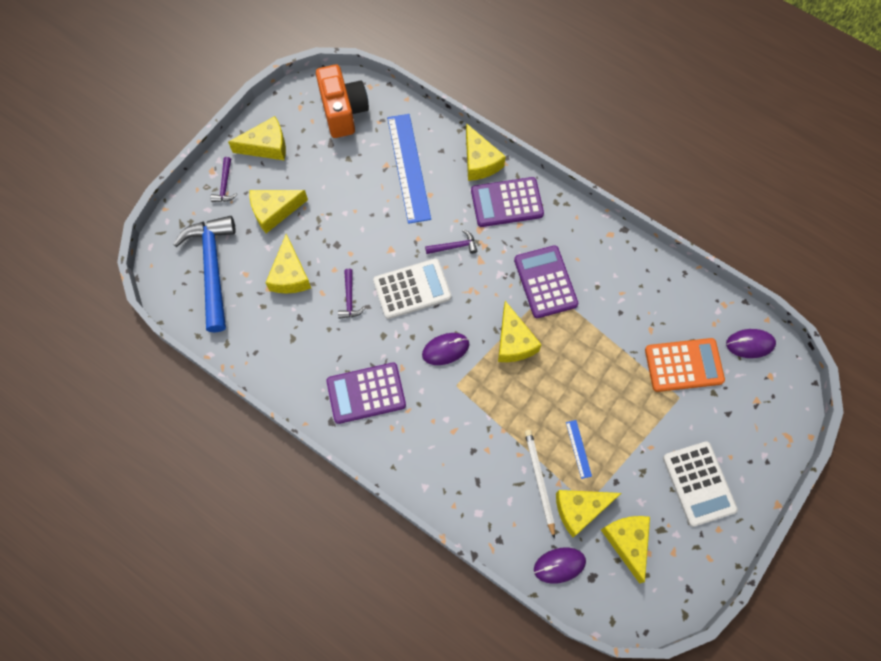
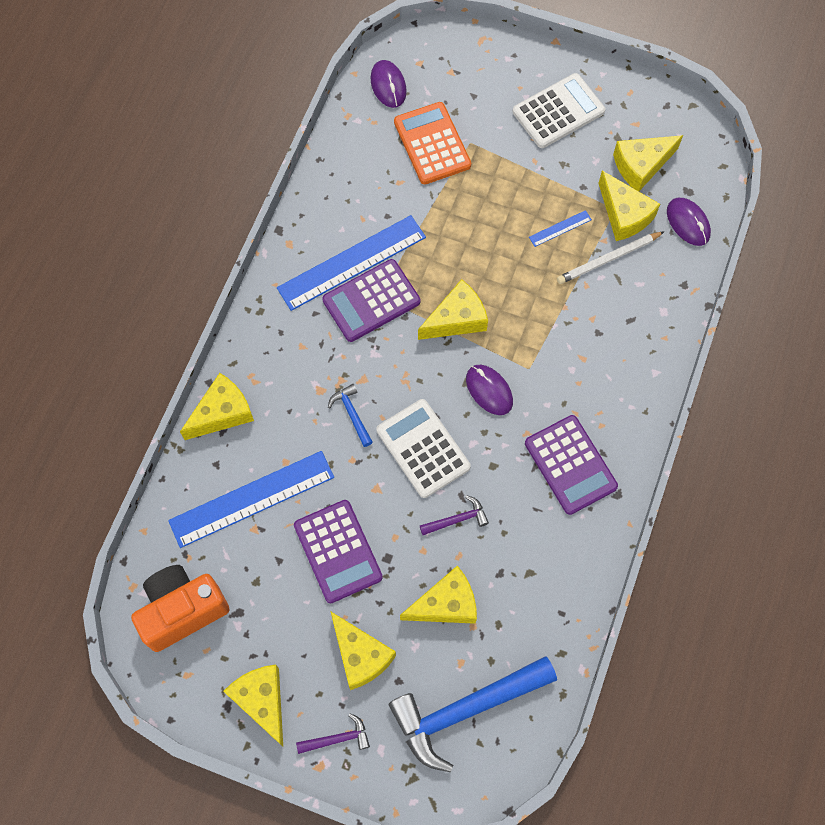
camera: 105 degrees left, 0 degrees up
purple hammer [425,230,477,254] -> blue hammer [328,384,373,447]
purple calculator [471,177,544,227] -> purple calculator moved to [294,500,383,603]
none -> blue ruler [277,215,426,311]

